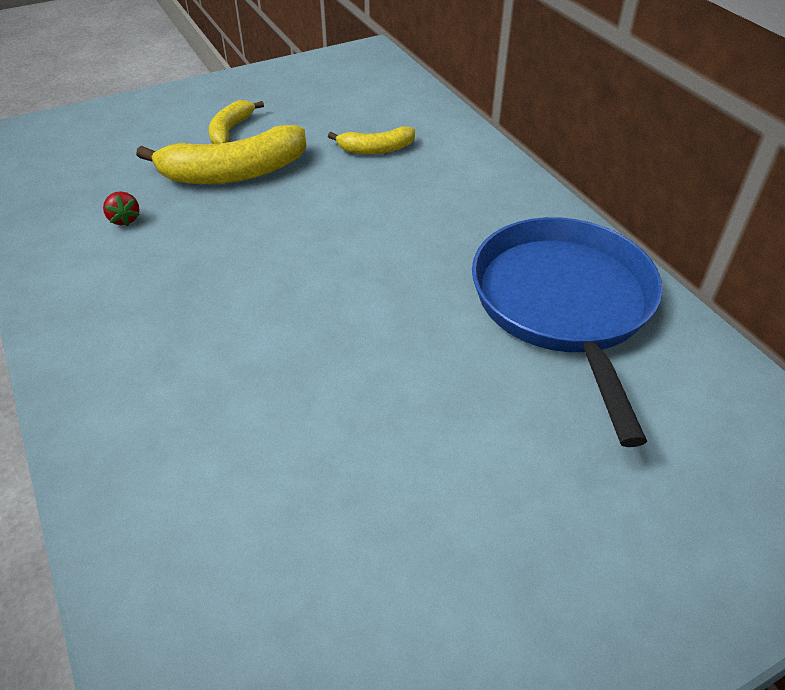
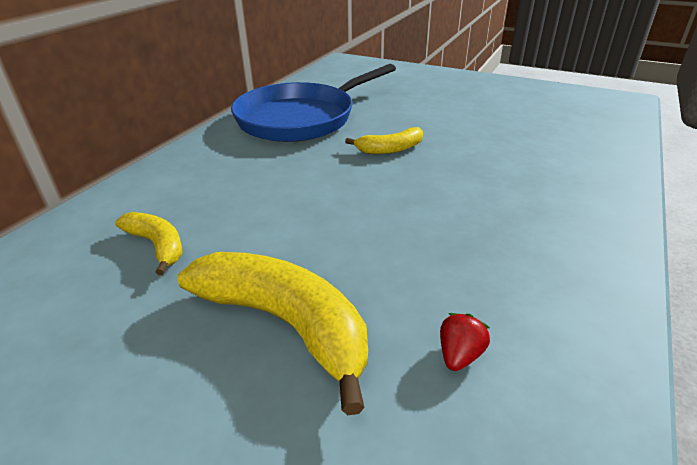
camera: 125 degrees left, 10 degrees down
yellow banana [209,100,264,144] -> yellow banana moved to [345,127,423,154]

